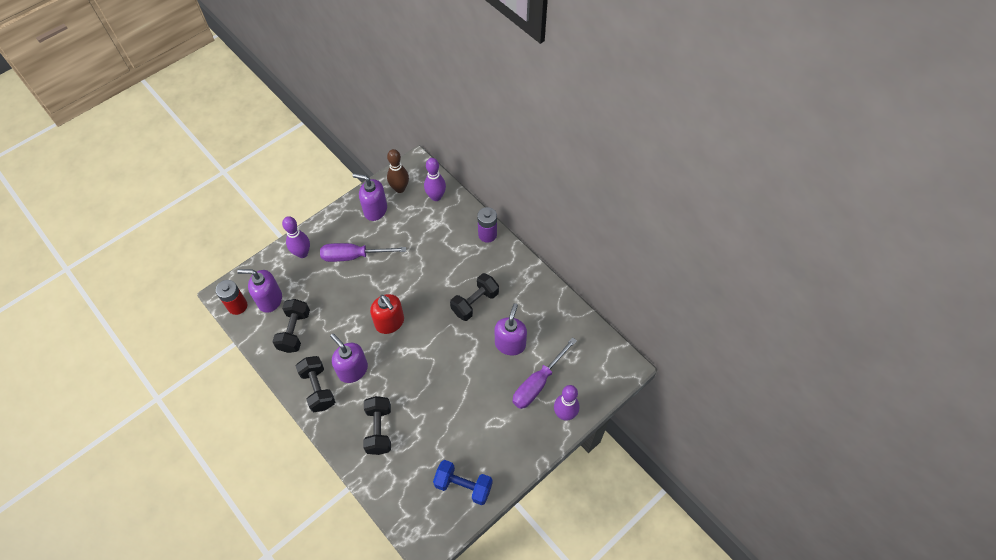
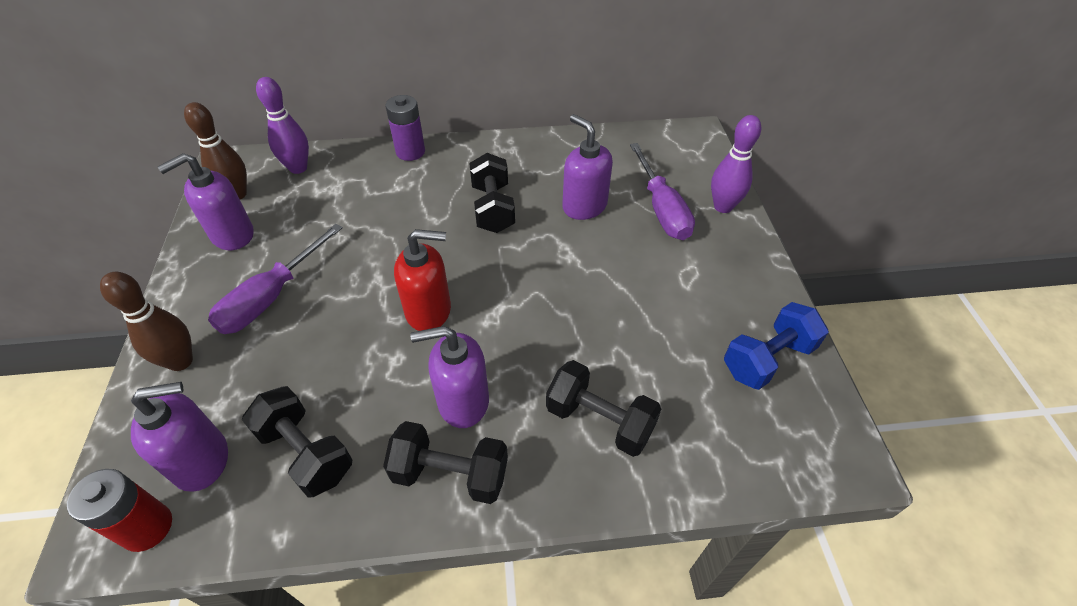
camera: 55 degrees left, 10 degrees down
purple soap dispenser [237,269,282,313] -> purple soap dispenser turned 150 degrees counterclockwise [131,382,228,492]
purple bowling pin [282,216,310,258] -> brown bowling pin [100,271,193,371]

